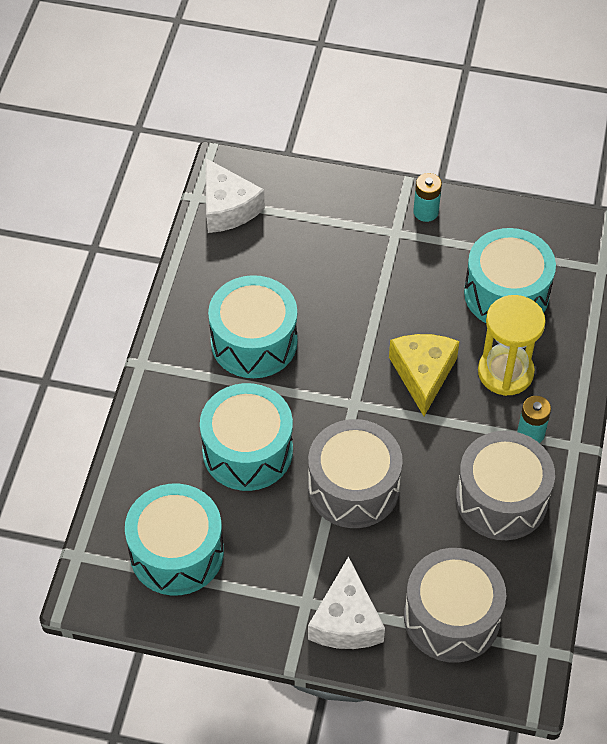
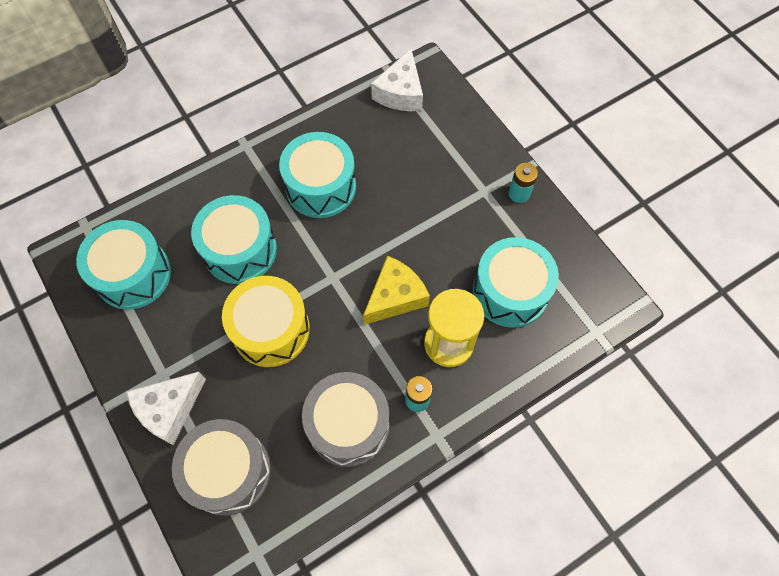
camera: 45 degrees right, 10 degrees up
grey drum [308,419,403,528] -> yellow drum [222,276,310,367]

